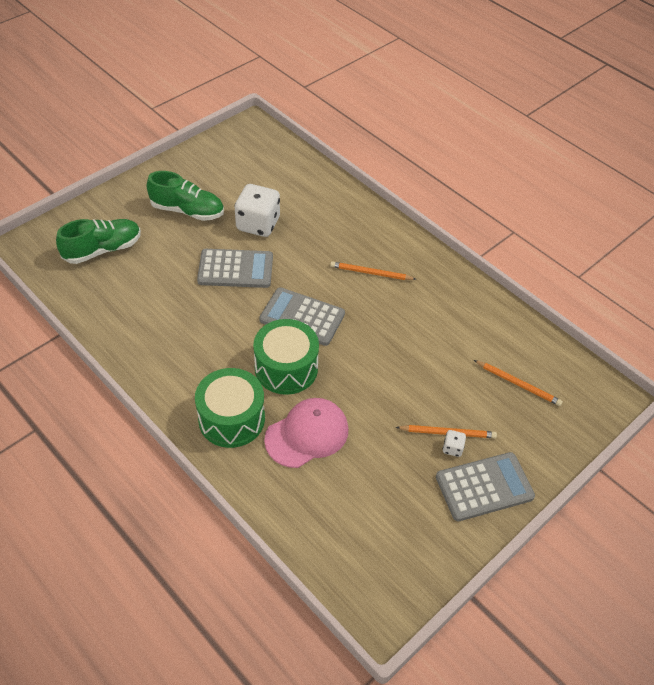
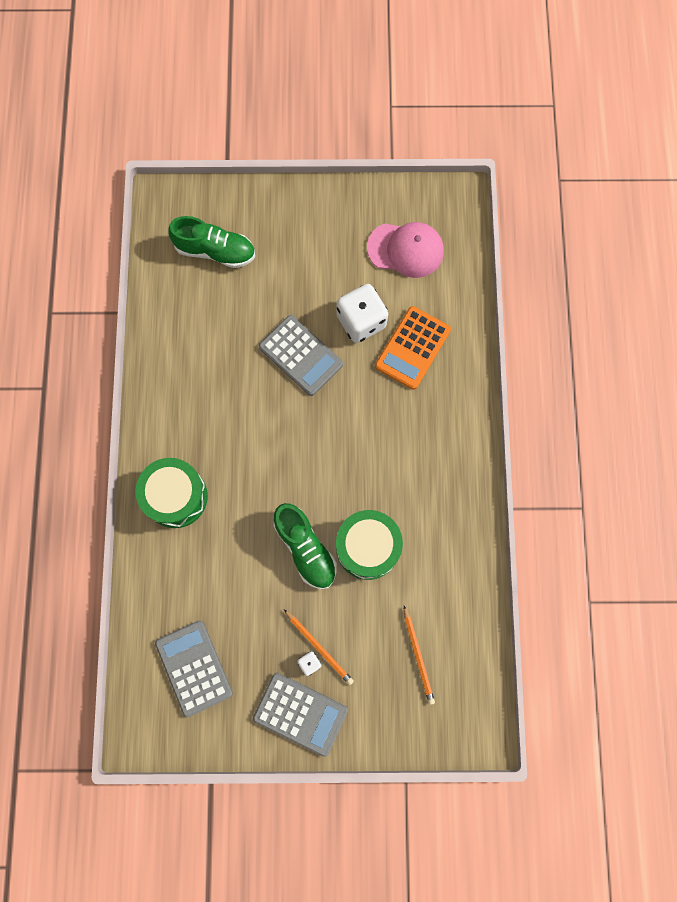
camera: 45 degrees right, 25 degrees up
green shoe [147,171,224,221] -> green shoe moved to [274,503,337,589]
green drum [253,319,319,395] -> green drum moved to [336,510,403,580]
grey calculator [259,287,345,346] -> grey calculator moved to [155,621,233,717]
pink cap [264,398,349,468] -> pink cap moved to [367,222,444,278]
orange pencil [330,261,416,280] -> none
none -> orange calculator [375,306,451,390]

